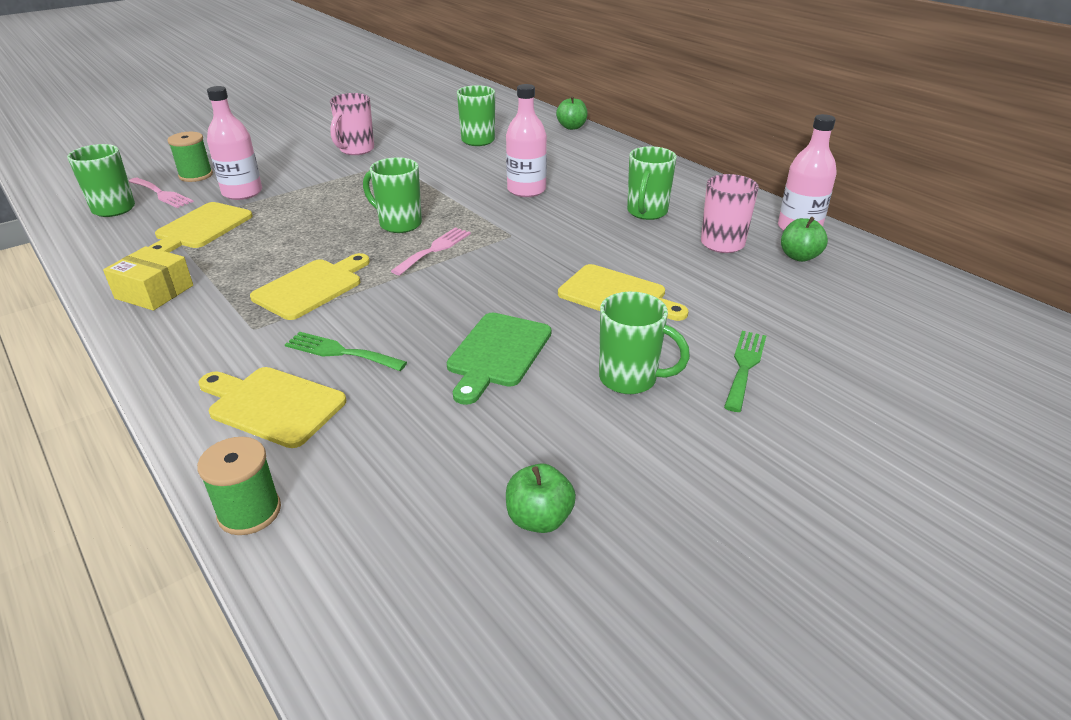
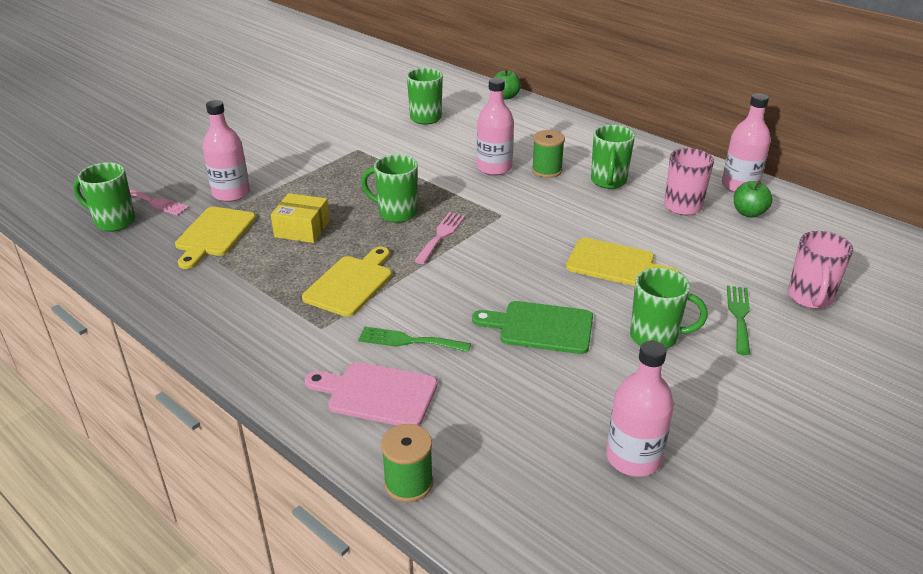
camera: 10 degrees left, 0 degrees up
yellow box [103,246,193,311] -> yellow box moved to [271,193,330,243]
green spool [167,132,213,182] -> green spool moved to [532,130,565,178]
yellow cutting board [198,367,346,448] -> pink cutting board [305,362,437,426]
pink mug [330,93,374,155] -> pink mug moved to [788,231,853,309]
green cutting board [447,313,551,405] -> green cutting board turned 90 degrees clockwise [472,301,593,354]
green apple [506,463,576,533] -> pink bottle [606,341,674,477]

